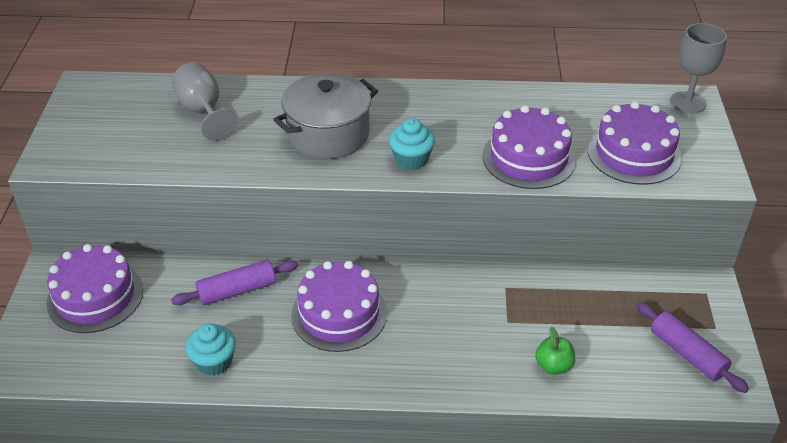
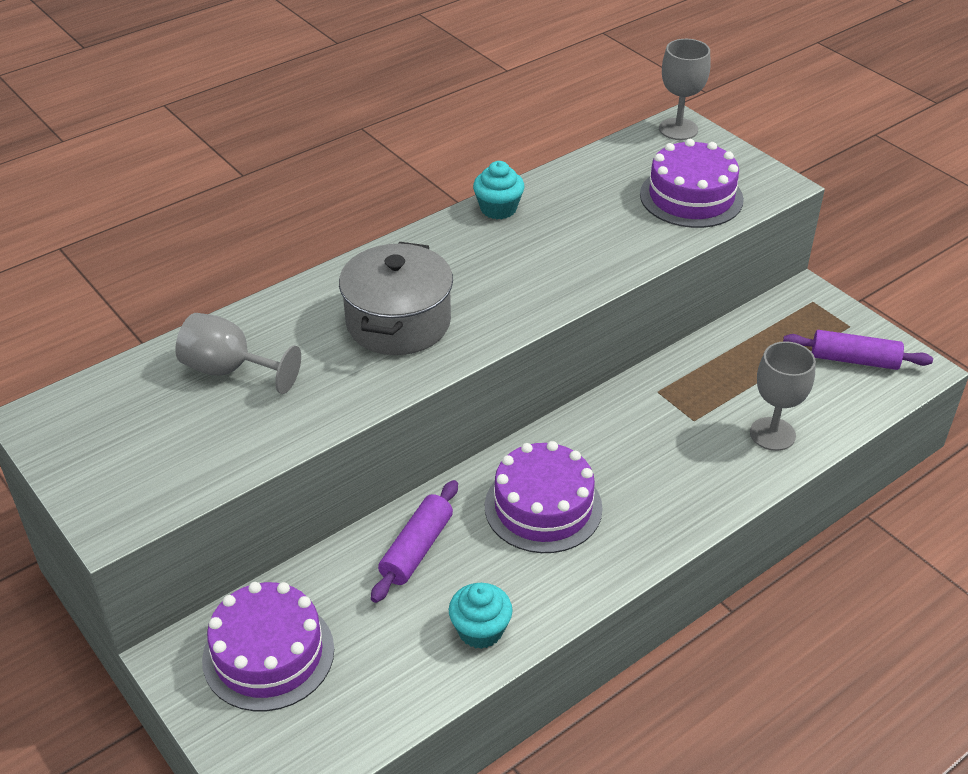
camera: 40 degrees left, 0 degrees up
turquoise cupcake [389,118,435,170] -> turquoise cupcake moved to [473,161,525,219]
purple cake [482,105,576,189] -> none
green apple [535,326,575,375] -> grey goblet [750,341,816,451]

